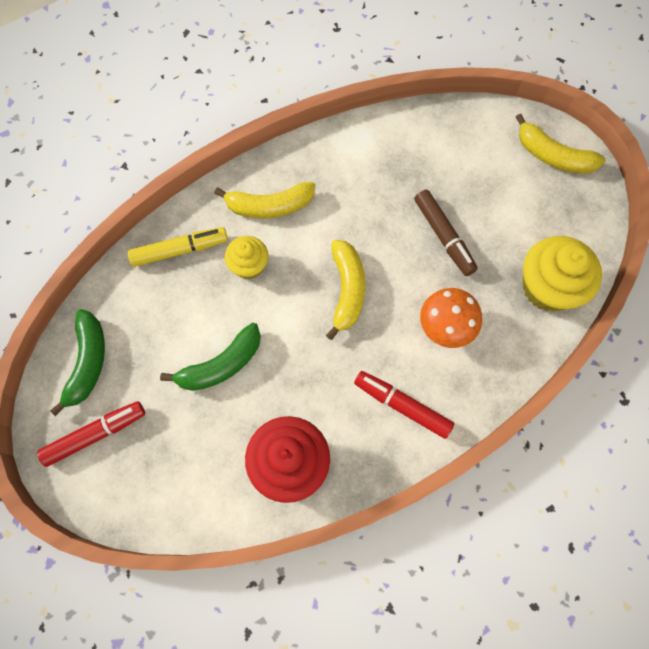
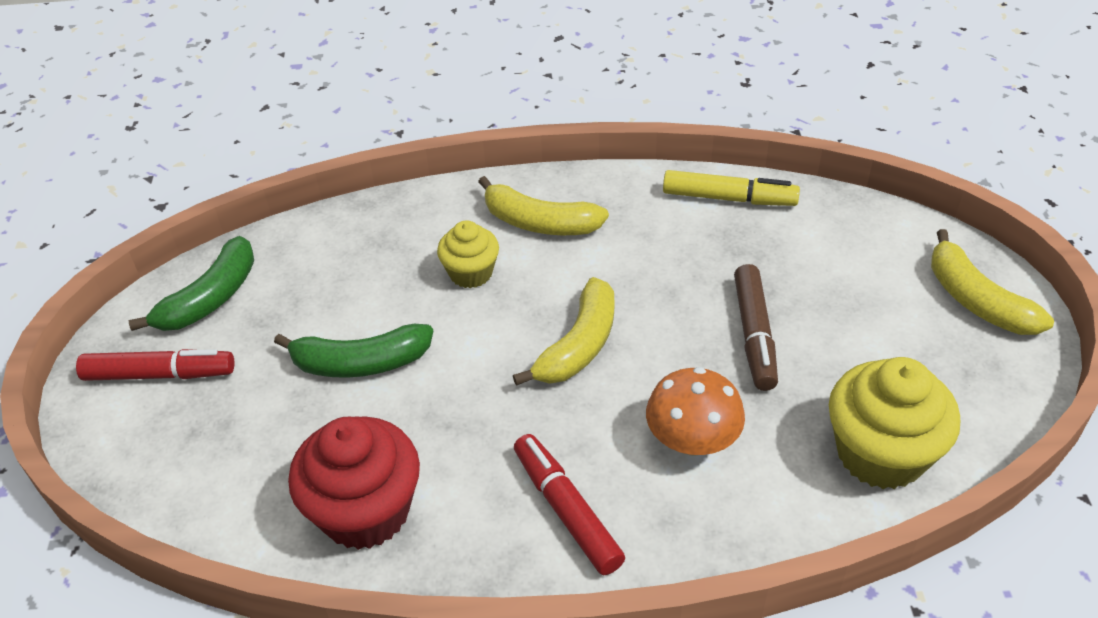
camera: 30 degrees right, 25 degrees down
yellow marker [128,227,228,267] -> yellow marker moved to [663,170,800,206]

